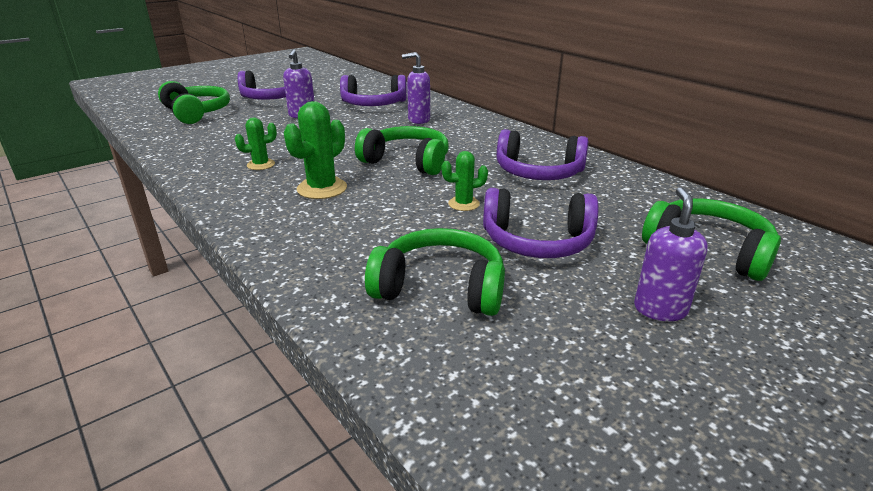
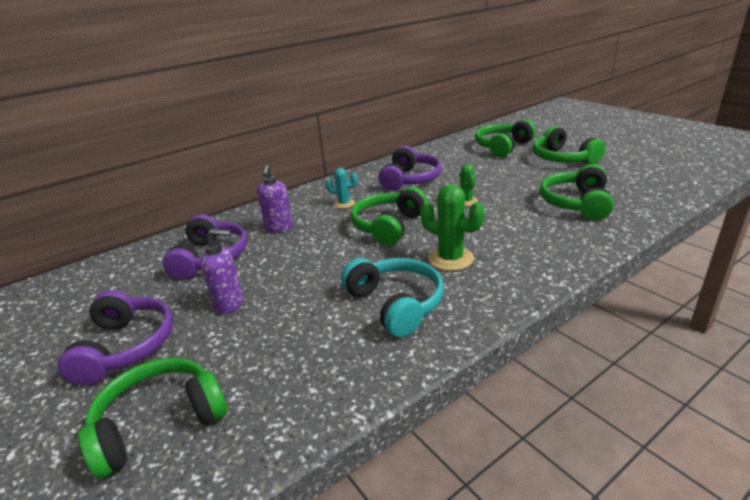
camera: 85 degrees left, 0 degrees up
green cactus [235,118,277,170] -> turquoise headphones [341,258,444,337]
purple headphones [483,188,598,258] -> none
purple soap dispenser [634,187,708,321] -> green headphones [533,126,605,164]
none -> turquoise cactus [326,168,357,209]

